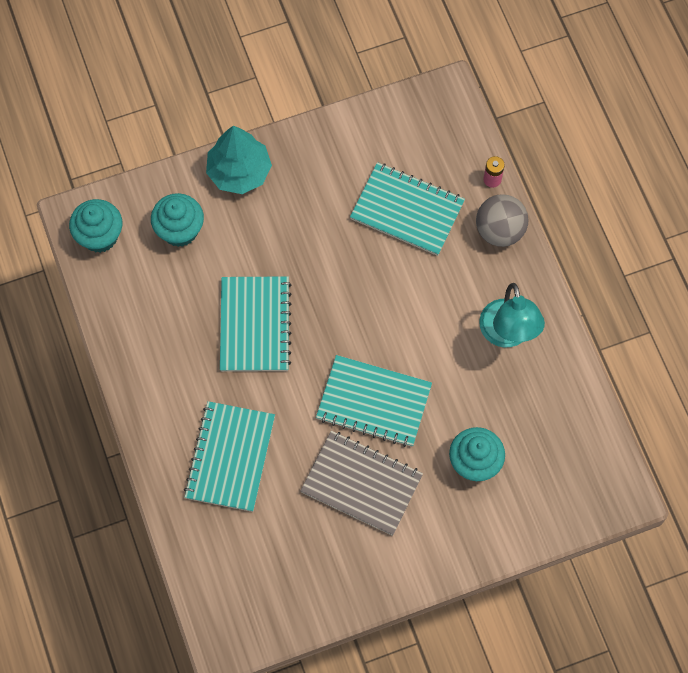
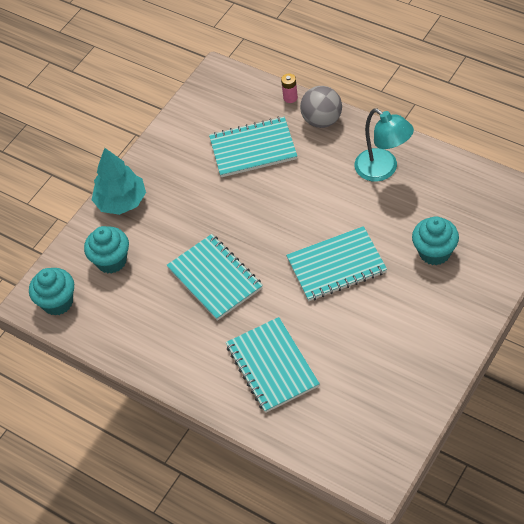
camera: 30 degrees left, 15 degrees down
grey notebook [300,431,423,536] -> none

